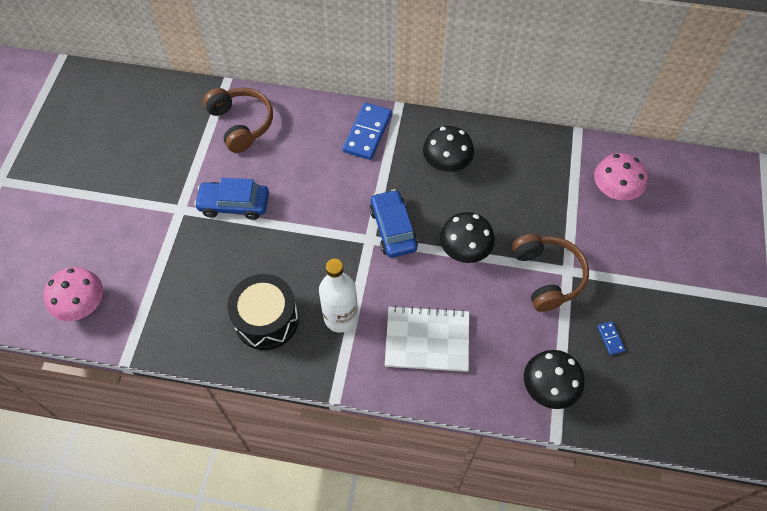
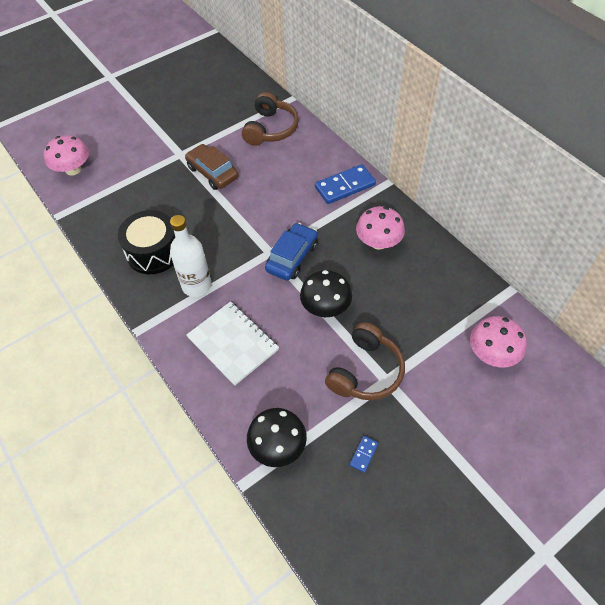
camera: 45 degrees right, 5 degrees down
blue car [194,178,269,220] -> brown car [185,144,239,190]
black mushroom [423,126,474,172] -> pink mushroom [356,206,405,249]

